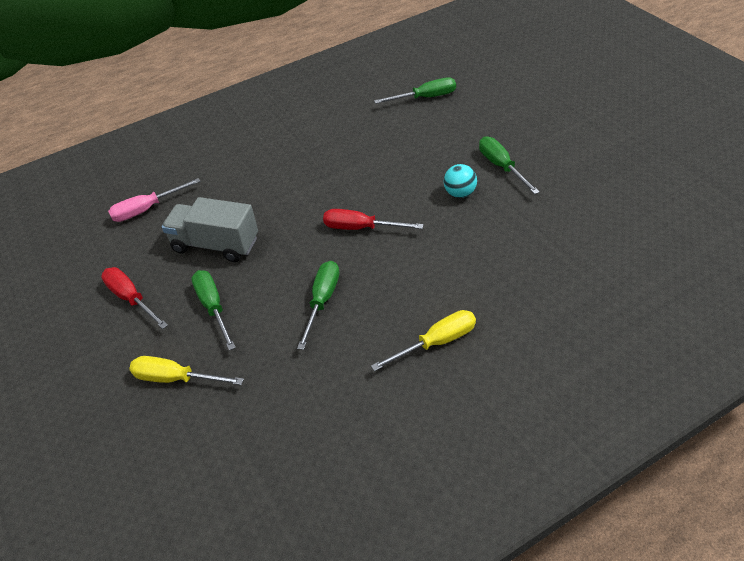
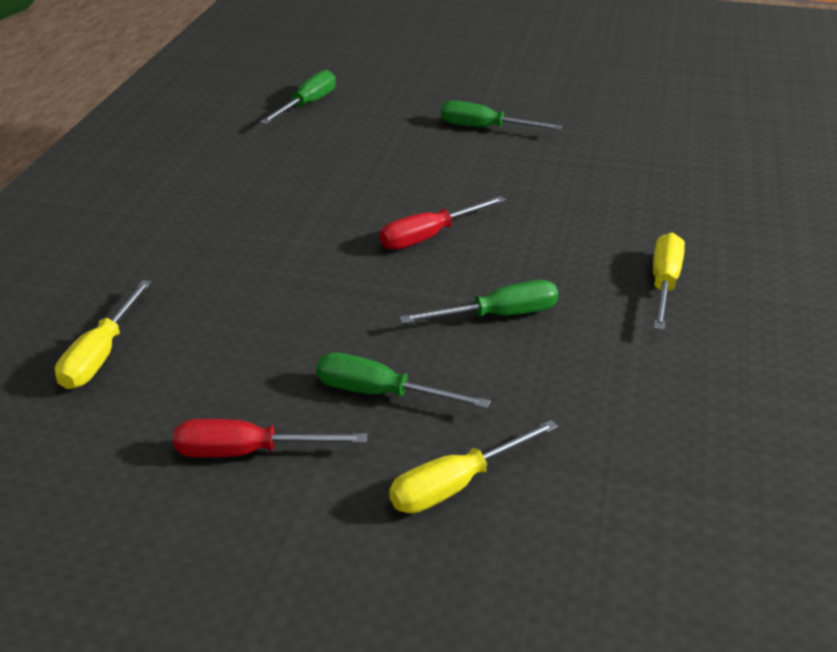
camera: 50 degrees left, 10 degrees down
pink screwdriver [108,178,201,222] -> yellow screwdriver [55,280,151,389]
grey truck [162,197,258,262] -> none
green screwdriver [297,261,339,350] -> green screwdriver turned 105 degrees clockwise [399,280,558,324]
turquoise ball [444,164,477,198] -> none

